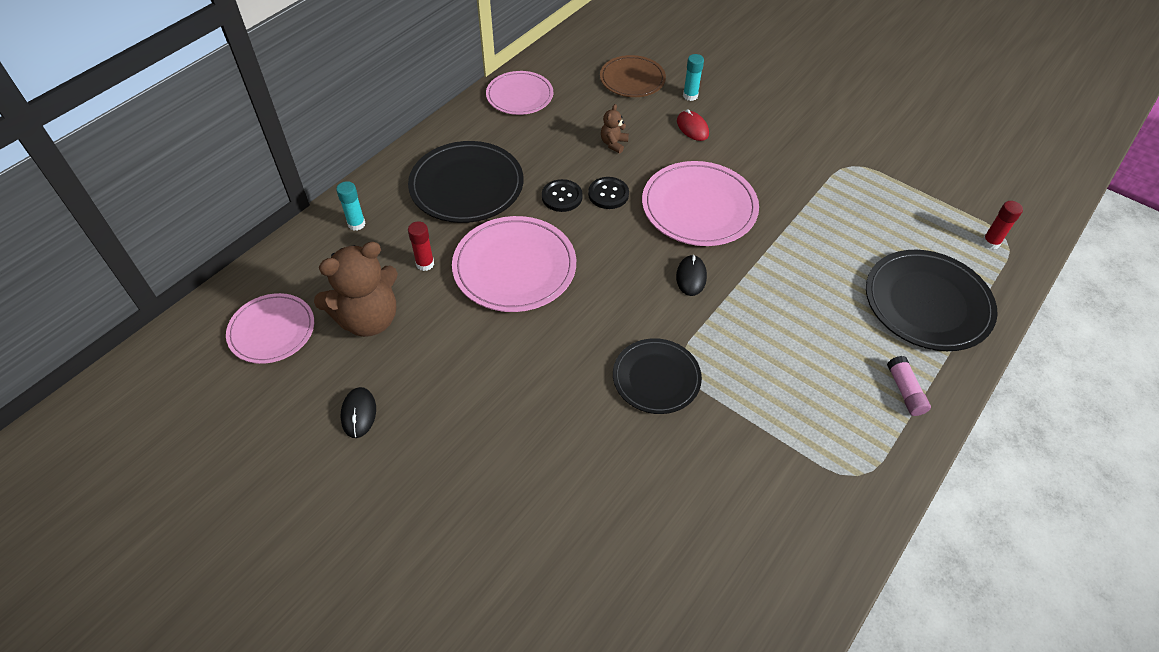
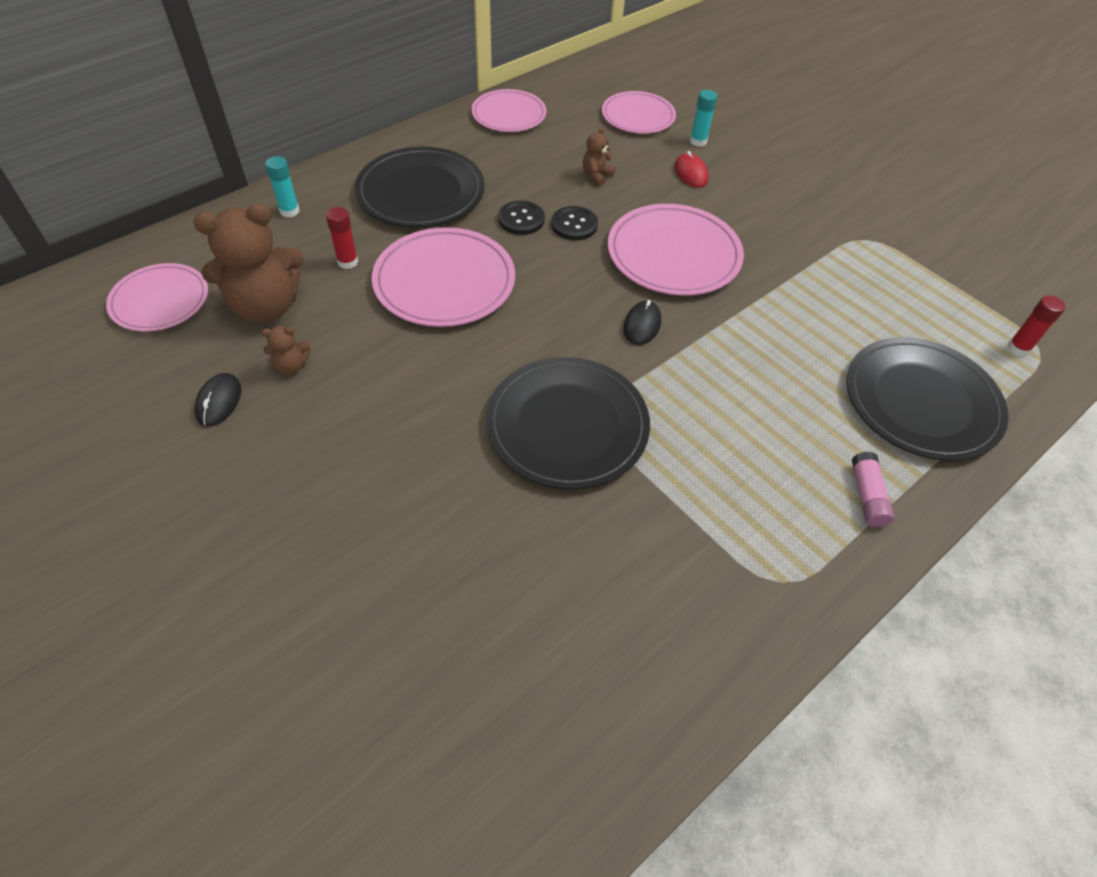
camera: 10 degrees right, 0 degrees up
brown plate [600,55,666,97] -> pink plate [602,91,676,134]
black plate [613,338,702,414] -> black plate [486,357,650,490], size x1.54
none -> brown teddy bear [261,326,311,375]

